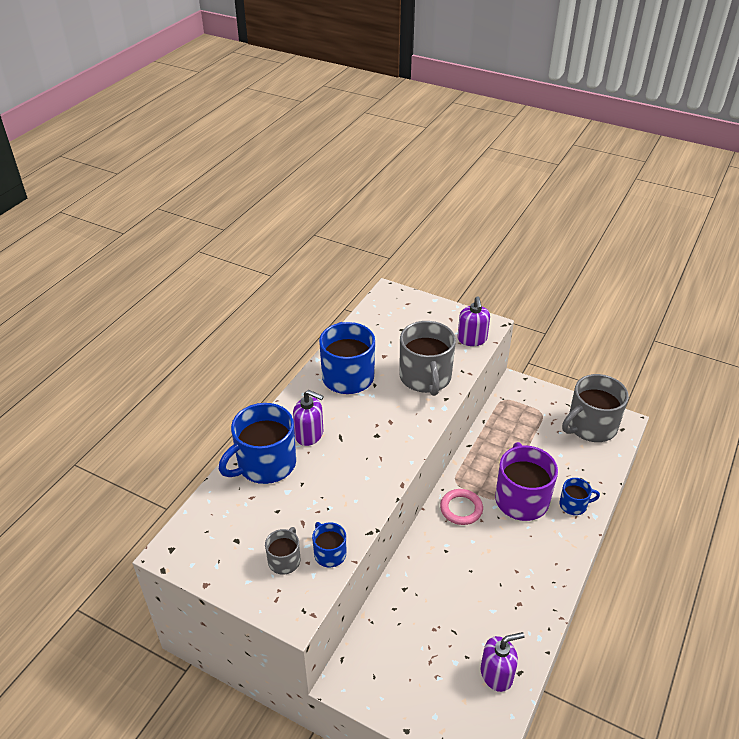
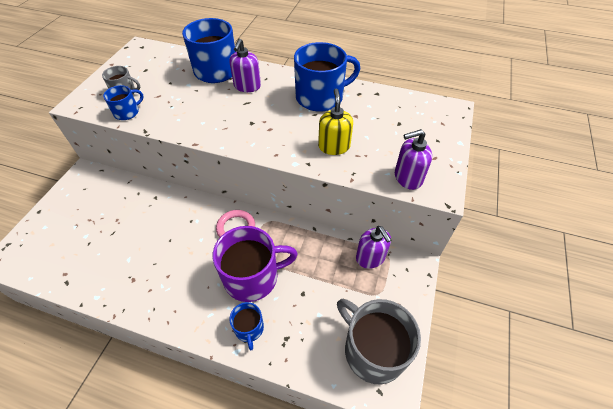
camera: 80 degrees right, 10 degrees up
grey mug [399,321,456,396] -> yellow soap dispenser [318,88,353,155]
purple soap dispenser [481,632,524,692] -> purple soap dispenser moved to [356,226,391,269]

